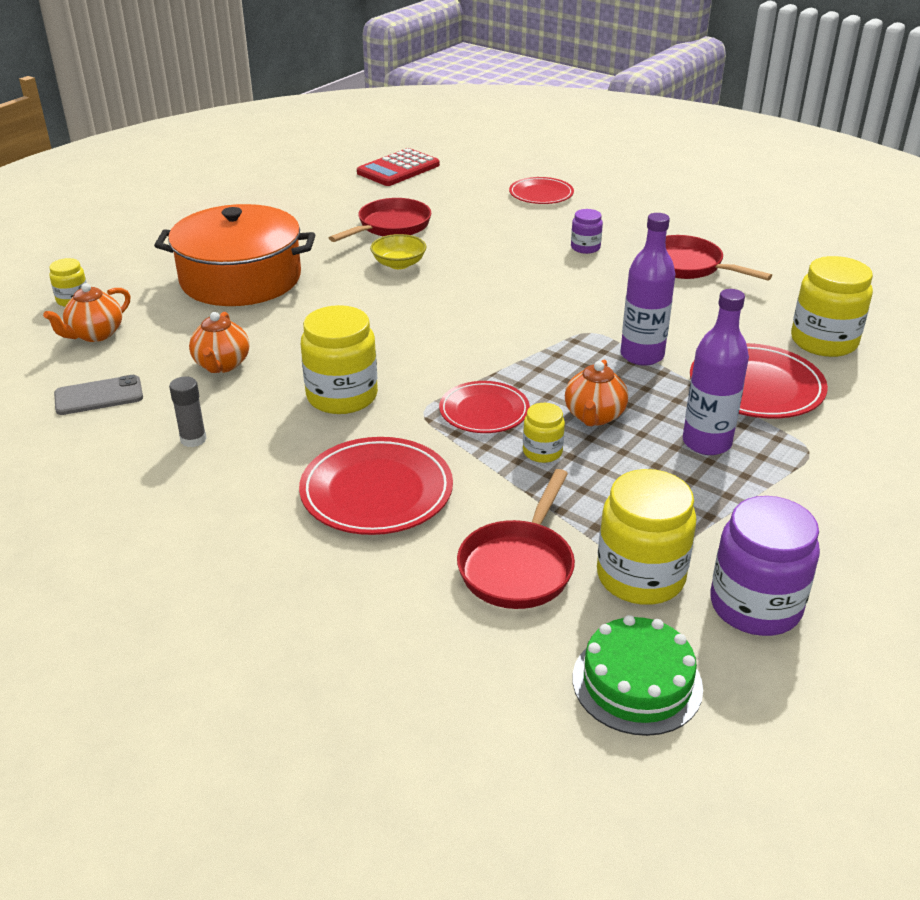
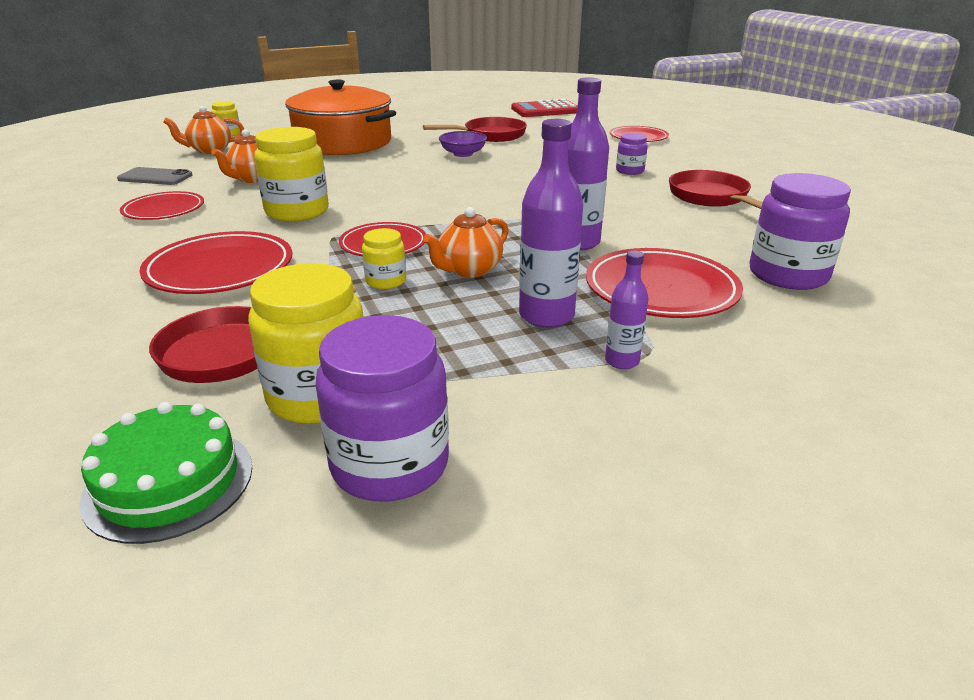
camera: 30 degrees right, 5 degrees down
grey glue stick [169,377,207,447] -> red plate [120,191,204,220]
yellow bowl [370,234,426,269] -> purple bowl [439,131,487,157]
yellow jar [791,256,873,357] -> purple jar [749,173,851,290]
none -> purple bottle [605,251,649,369]

